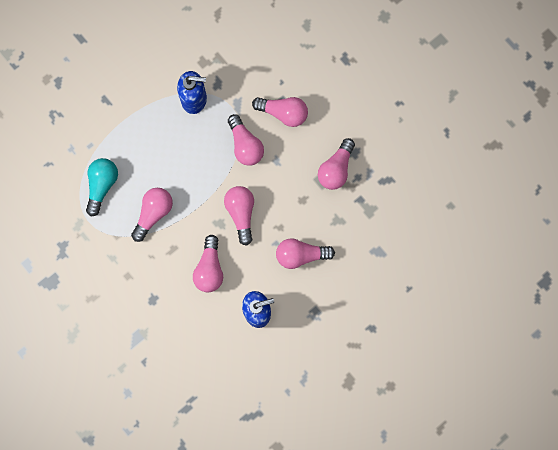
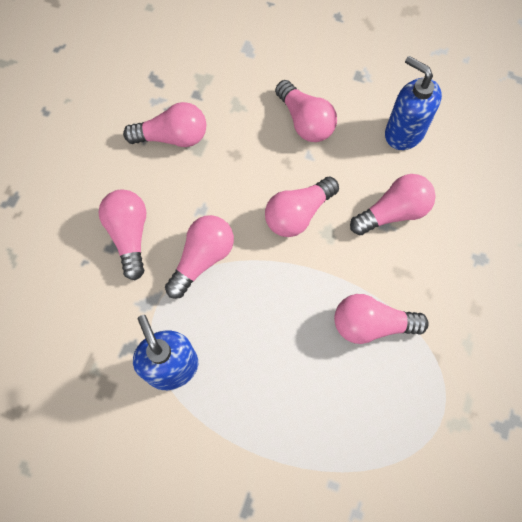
camera: 120 degrees left, 10 degrees down
turquoise light bulb [86,158,118,216] -> none

